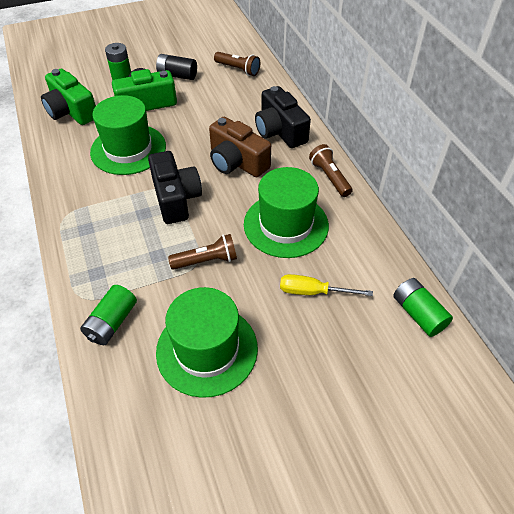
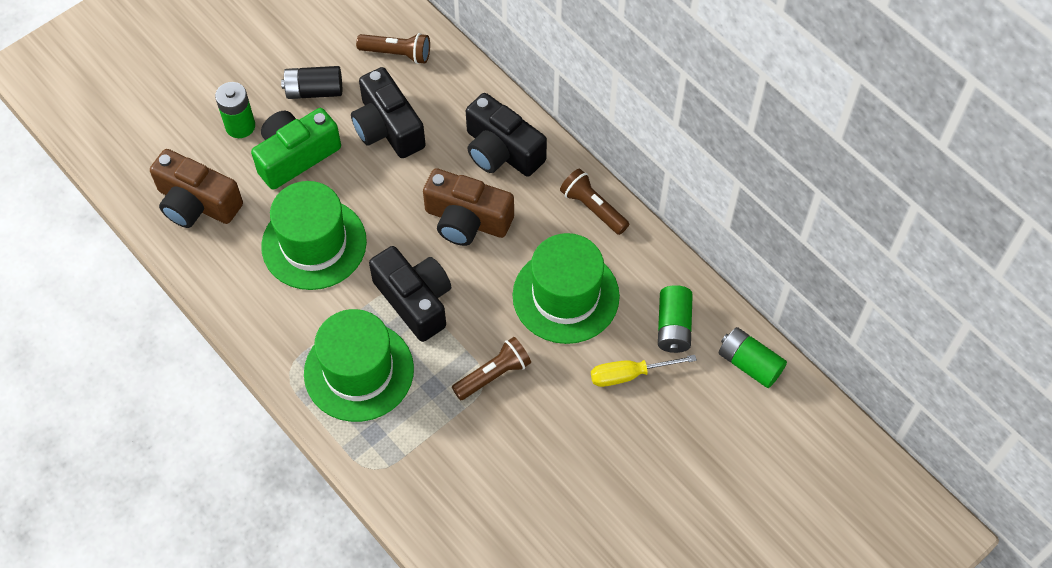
camera: 20 degrees left, 10 degrees up
green camera [41,68,96,125] -> brown camera [150,149,243,228]
green battery [80,285,137,345] -> green battery moved to [658,285,693,353]
green hat [156,287,258,398] -> green hat moved to [304,309,414,422]
none -> black camera [351,67,426,158]

